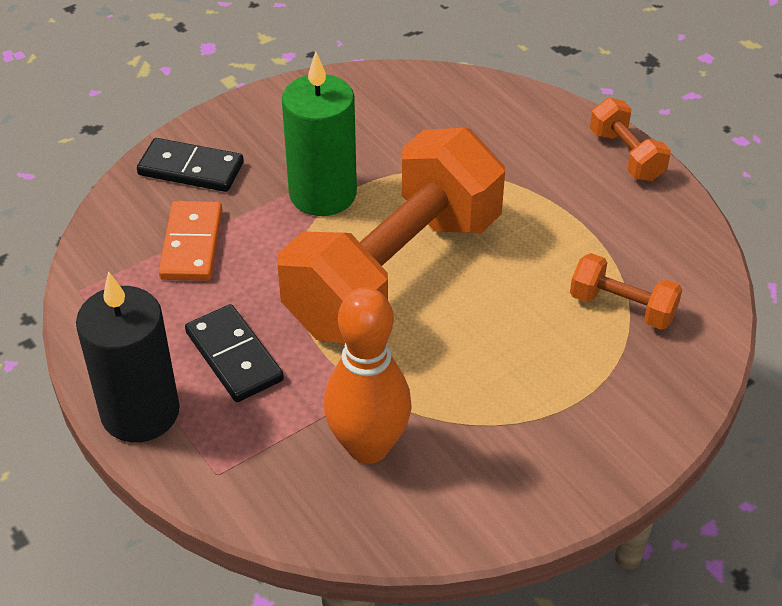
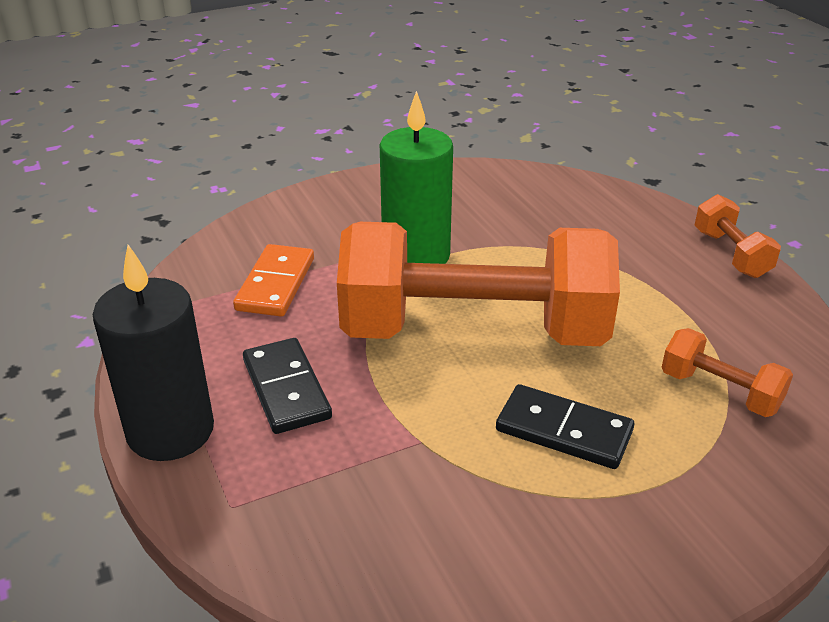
camera: 10 degrees right, 10 degrees down
black domino [137,138,244,192] -> black domino moved to [496,384,634,469]
orange dumbbell [278,128,505,343] -> orange dumbbell turned 45 degrees clockwise [337,222,620,346]
orange bowling pin [324,287,412,464] -> none

